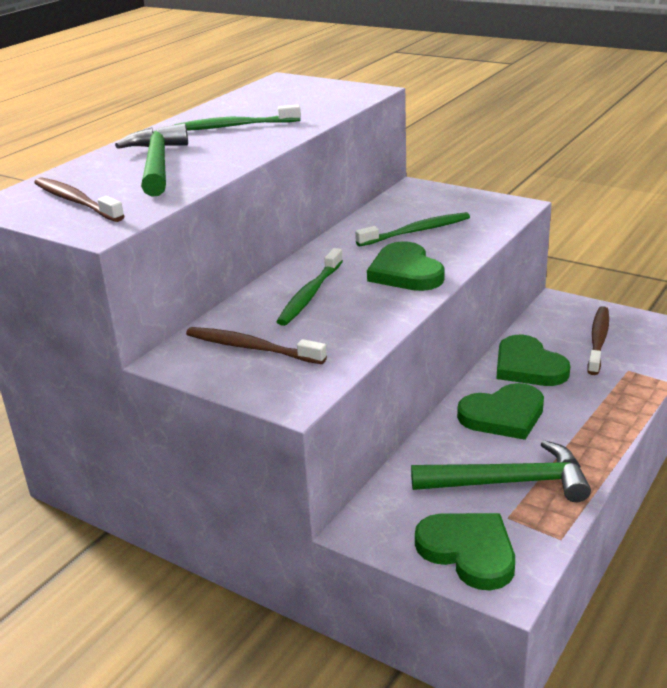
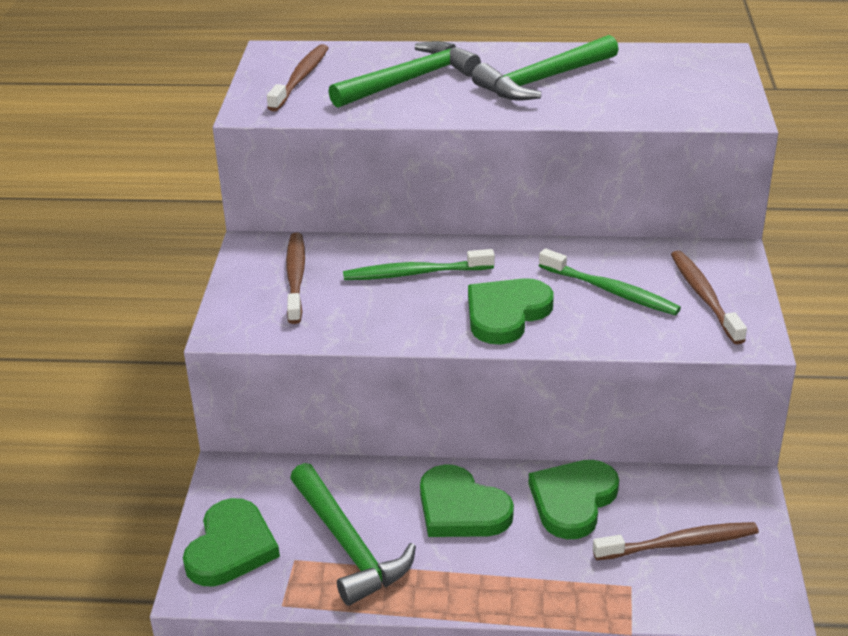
camera: 60 degrees right, 5 degrees up
green toothbrush [174,104,301,131] -> green hammer [472,35,619,100]
none -> brown toothbrush [671,250,747,345]

